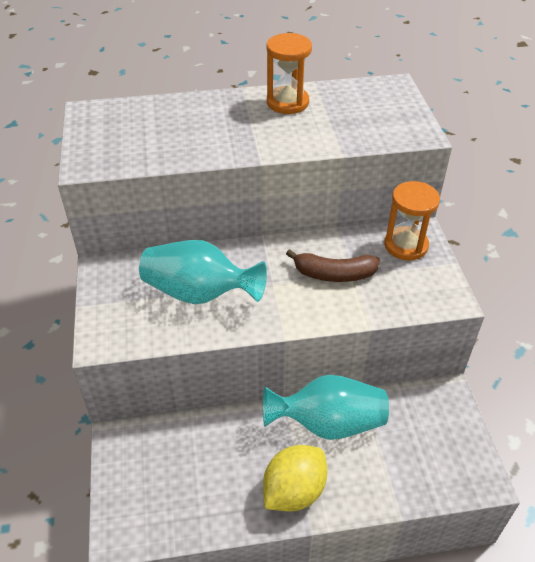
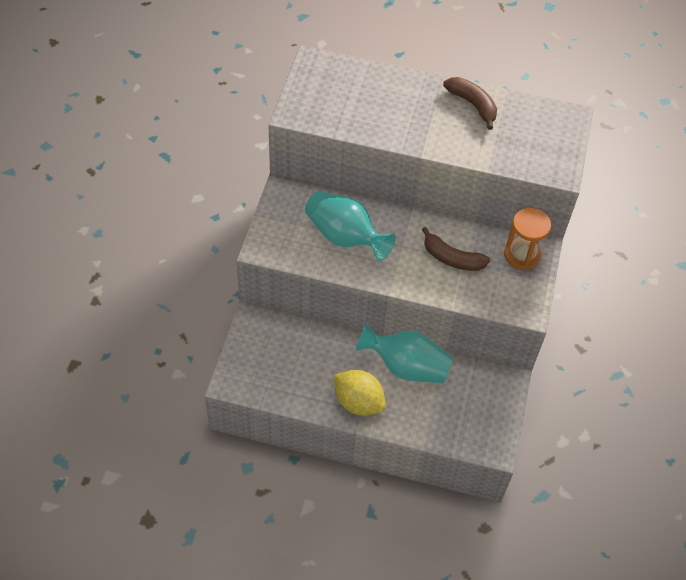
camera: 20 degrees right, 10 degrees up
yellow lemon [263,445,327,511] -> yellow lemon turned 60 degrees clockwise [334,370,386,416]
orange hourglass [267,33,312,114] -> brown banana [443,77,497,130]

